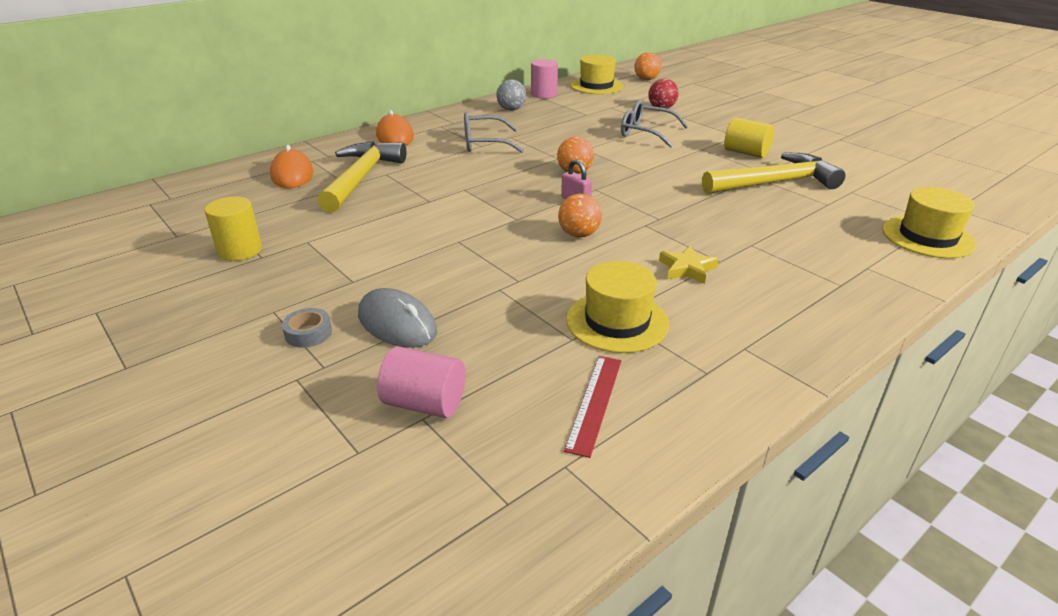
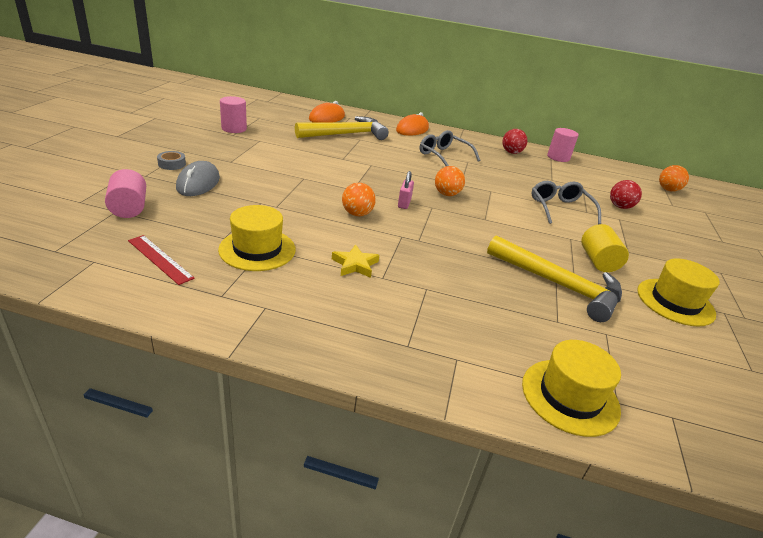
camera: 50 degrees right, 0 degrees up
yellow cylinder [205,196,262,261] -> pink cylinder [220,96,247,133]
grey ball [497,79,526,110] -> red ball [502,129,528,154]
red ruler [564,356,621,458] -> red ruler turned 60 degrees clockwise [128,235,195,285]
yellow hat [570,55,623,94] -> yellow hat moved to [637,258,720,326]

